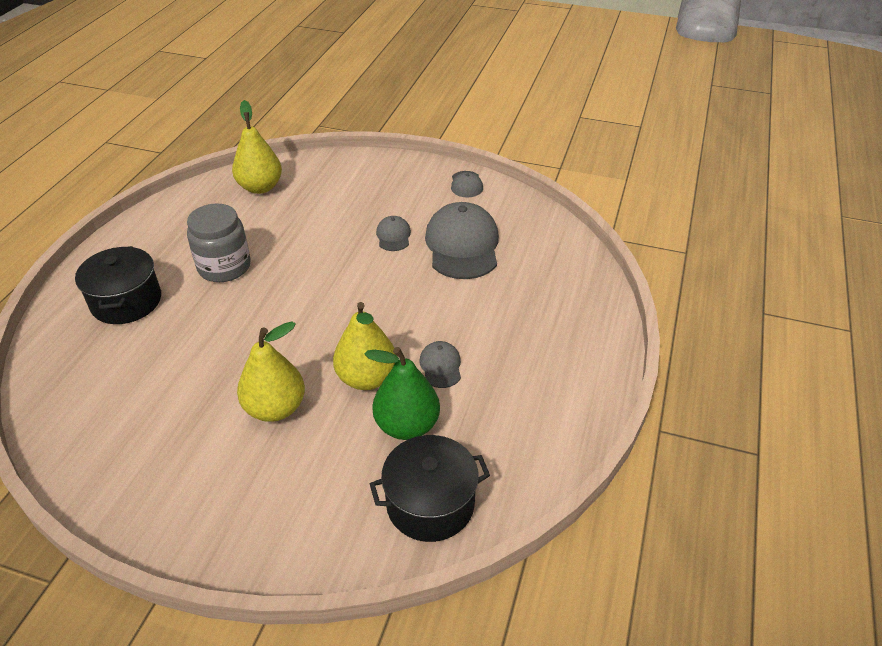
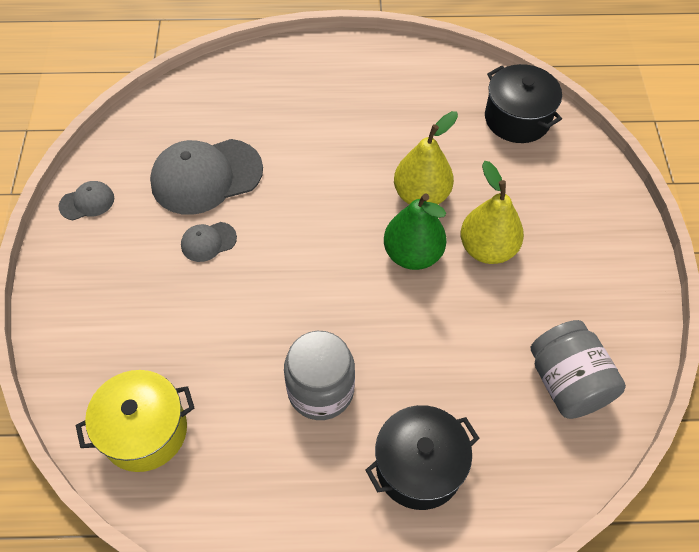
camera: 110 degrees left, 15 degrees up
yellow pear [232,100,282,194] -> yellow pot [75,370,194,472]
green pear [364,347,440,440] -> green pear moved to [384,194,446,270]
grey cap [419,341,461,388] -> none
none -> grey jar [531,320,626,419]

